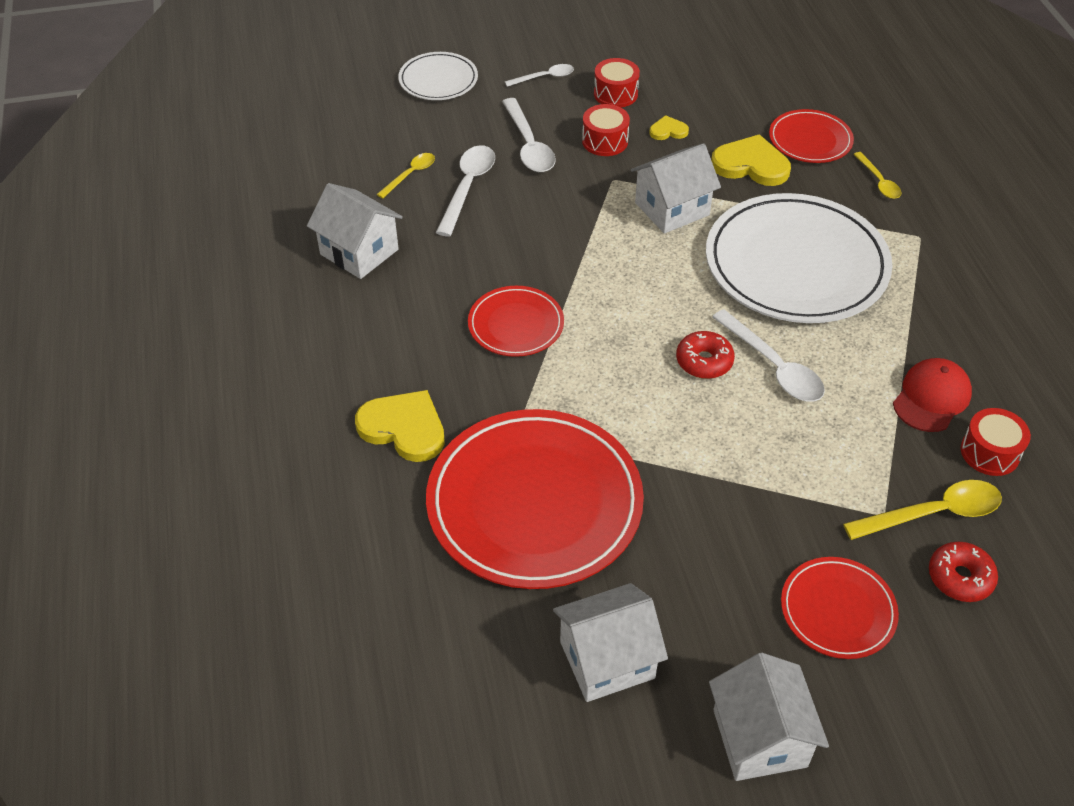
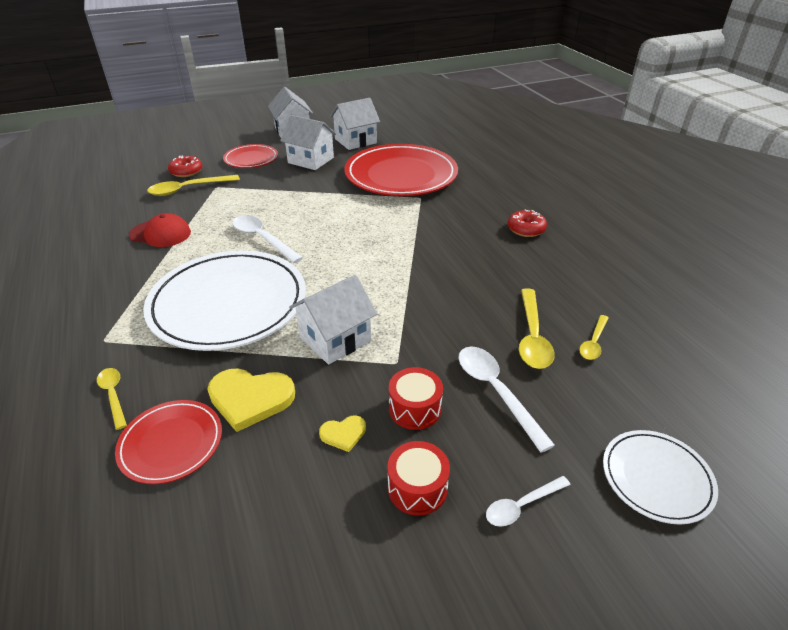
camera: 170 degrees right, 10 degrees down
white house [307,183,403,279] -> white house moved to [280,115,336,170]
yellow heart [355,390,445,462] -> none
white spoon [436,145,495,237] -> yellow spoon [519,288,555,369]
red plate [468,286,564,357] -> none
red donut [676,331,735,379] -> red donut moved to [508,210,547,237]
red cap [893,358,972,432] -> red cap turned 105 degrees counterclockwise [129,213,191,247]
red drum [961,408,1031,476] -> none

